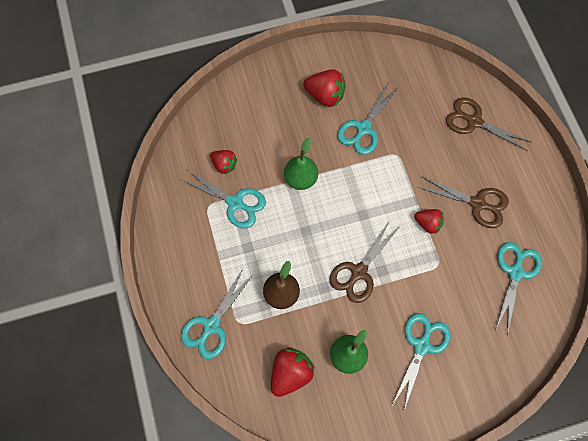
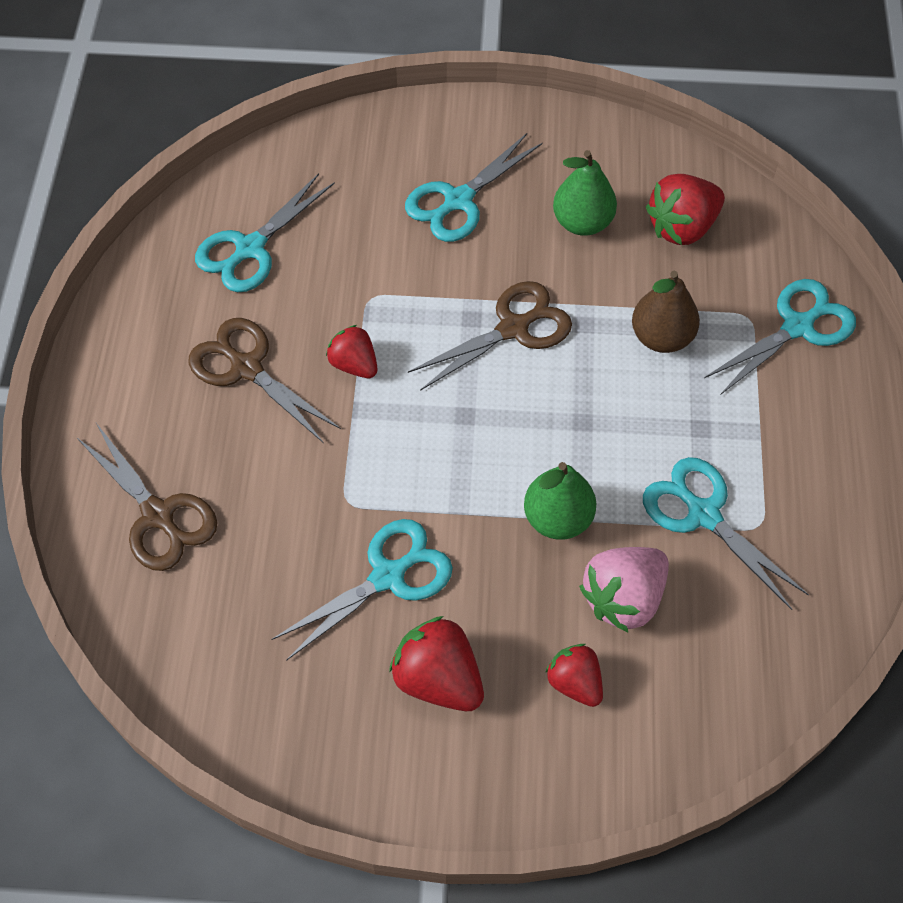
camera: 160 degrees left, 10 degrees down
red strawberry [210,150,237,174] -> red strawberry moved to [545,644,603,707]
none -> pink strawberry [579,547,669,632]

